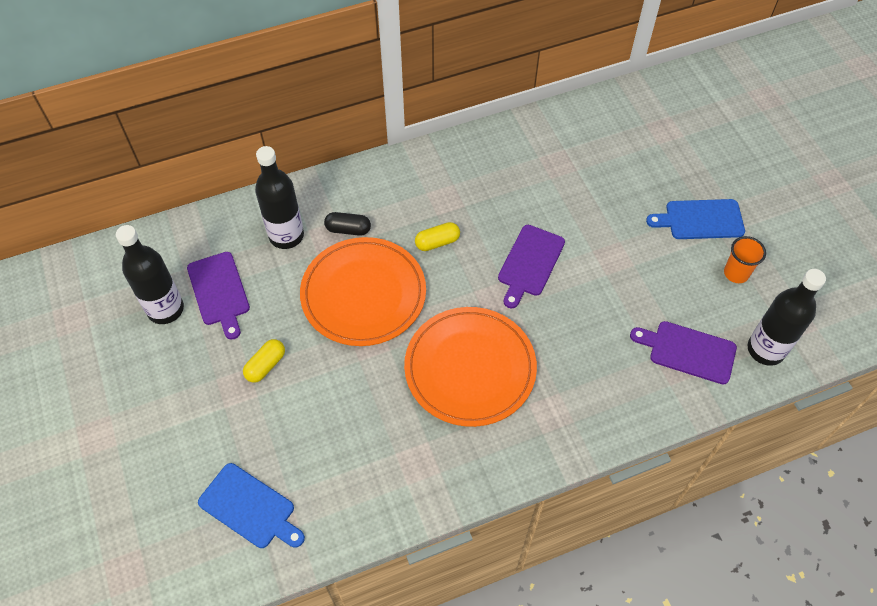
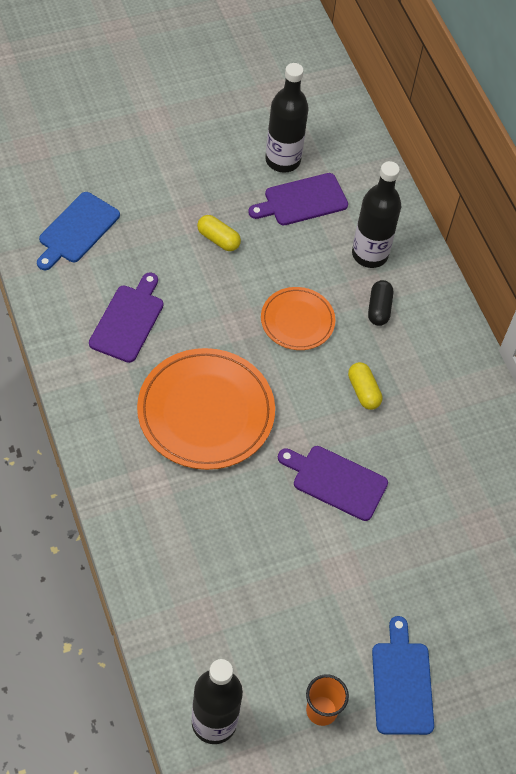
camera: 85 degrees right, 0 degrees up
orange plate [300,237,426,346] -> orange plate [261,287,335,350], size x0.57
purple cutting board [630,321,737,385] -> purple cutting board moved to [89,273,163,363]

